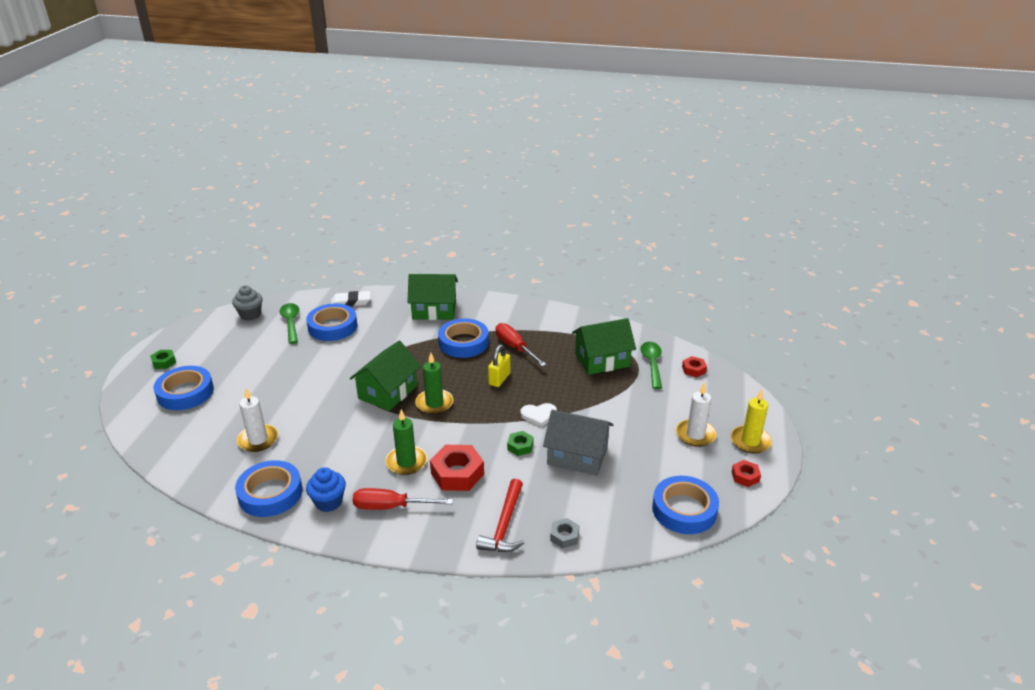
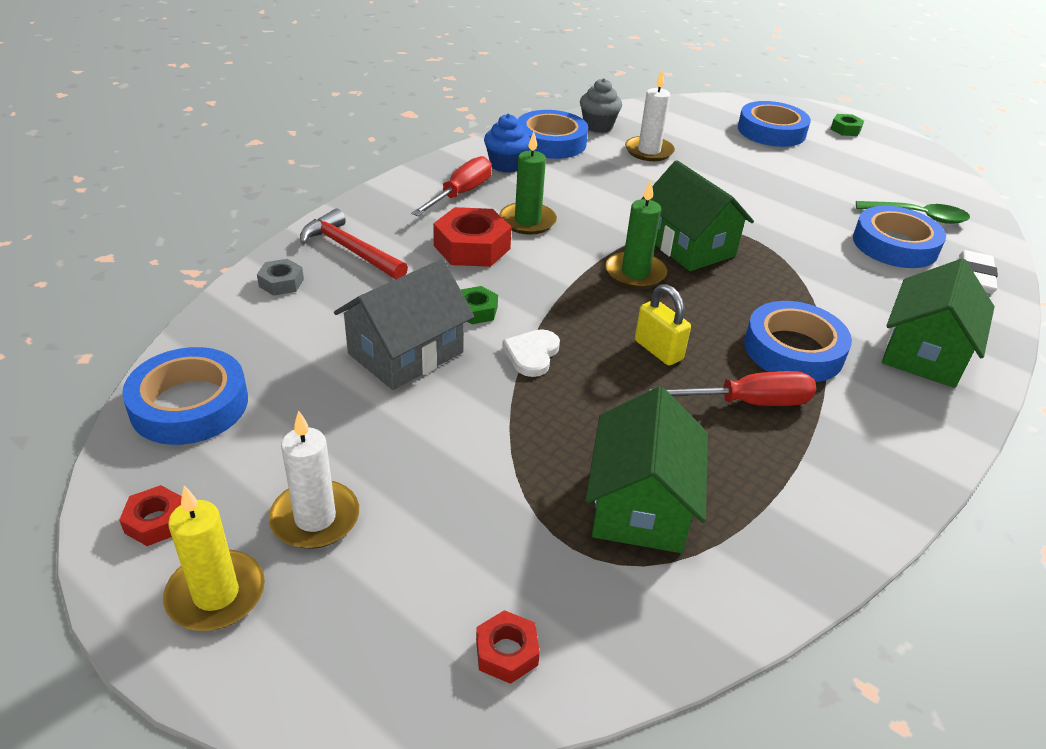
camera: 115 degrees right, 5 degrees up
grey cupcake [232,285,263,320] -> grey cupcake moved to [580,78,622,133]
green spoon [641,342,662,389] -> none

